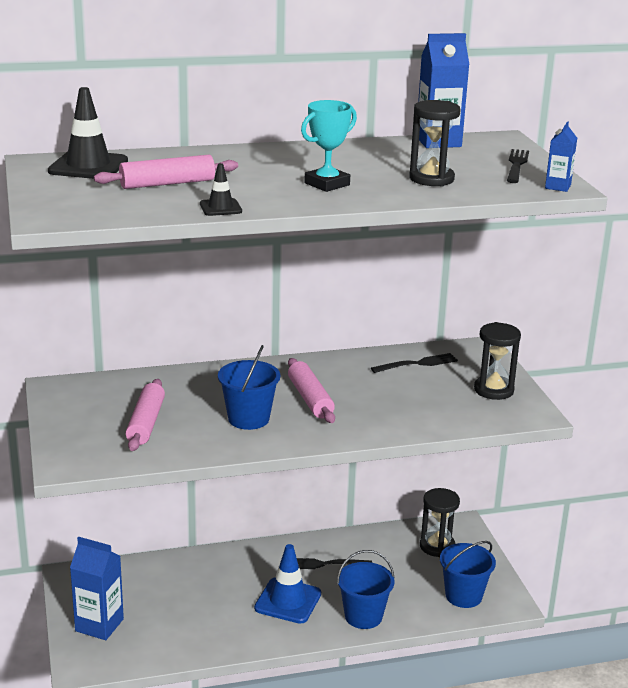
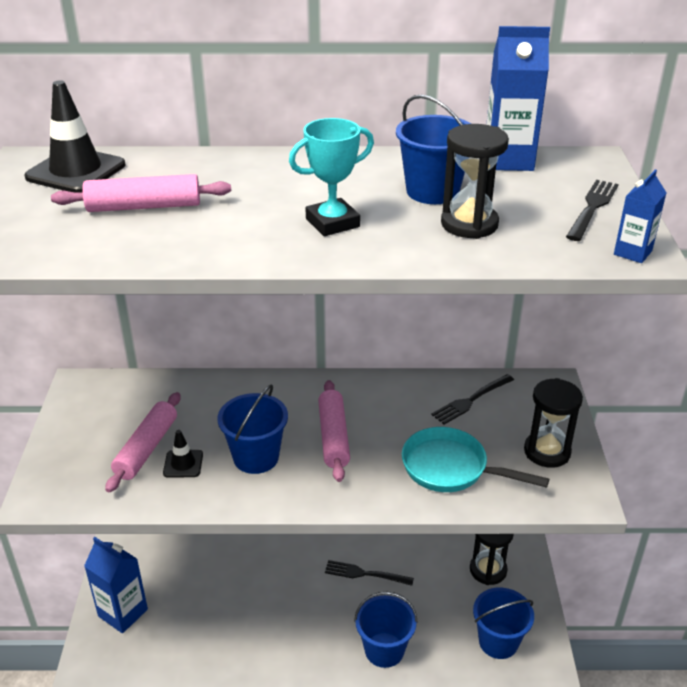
camera: 15 degrees right, 10 degrees up
black traffic cone [200,163,242,216] -> black traffic cone moved to [163,430,203,478]
blue traffic cone [254,544,321,624] -> none
black fork [371,353,458,373] -> black fork turned 150 degrees clockwise [431,374,514,424]
none -> blue bucket [396,95,471,204]
none -> turquoise pan [402,427,549,492]

